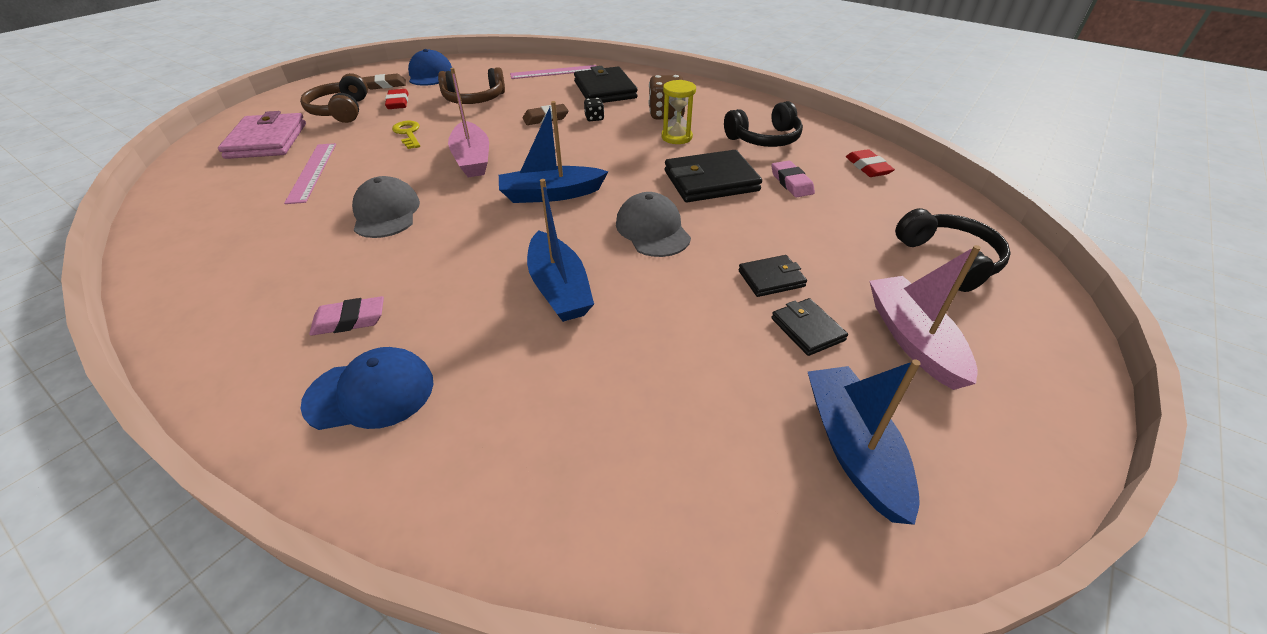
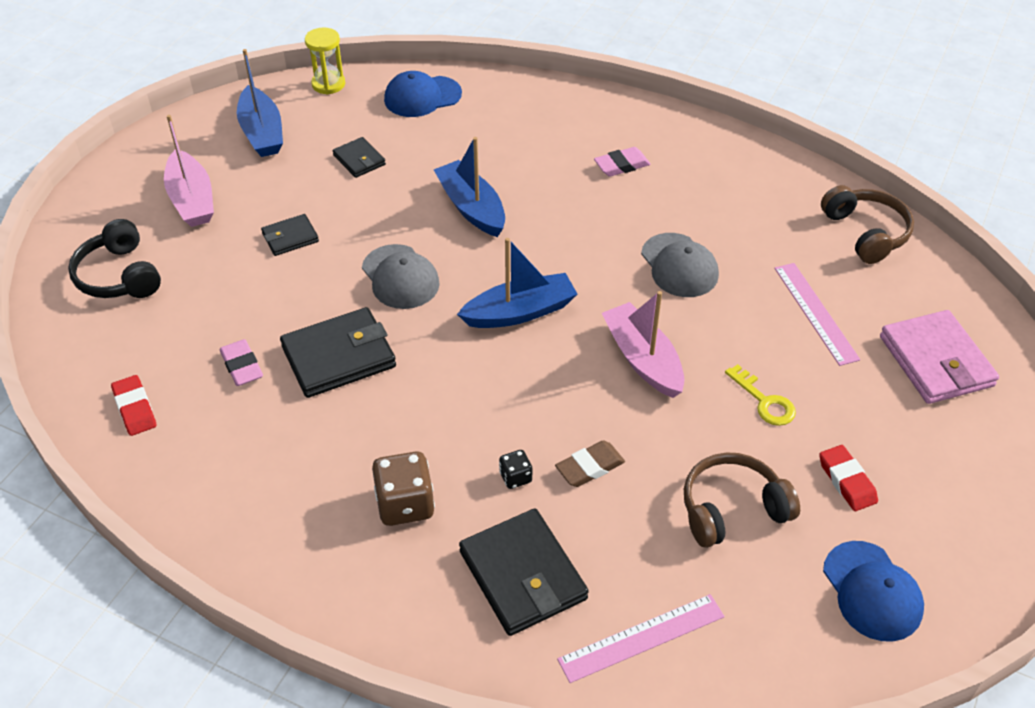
camera: 170 degrees right, 5 degrees up
brown headphones [300,73,368,123] -> brown headphones moved to [821,185,914,264]
blue cap [300,347,433,430] -> blue cap moved to [384,71,462,117]
brown eraser [363,74,406,90] -> none
yellow hourglass [662,80,696,144] -> yellow hourglass moved to [305,28,345,95]
black headphones [724,101,803,147] -> none
black wallet [771,298,848,356] -> black wallet moved to [333,137,386,178]

